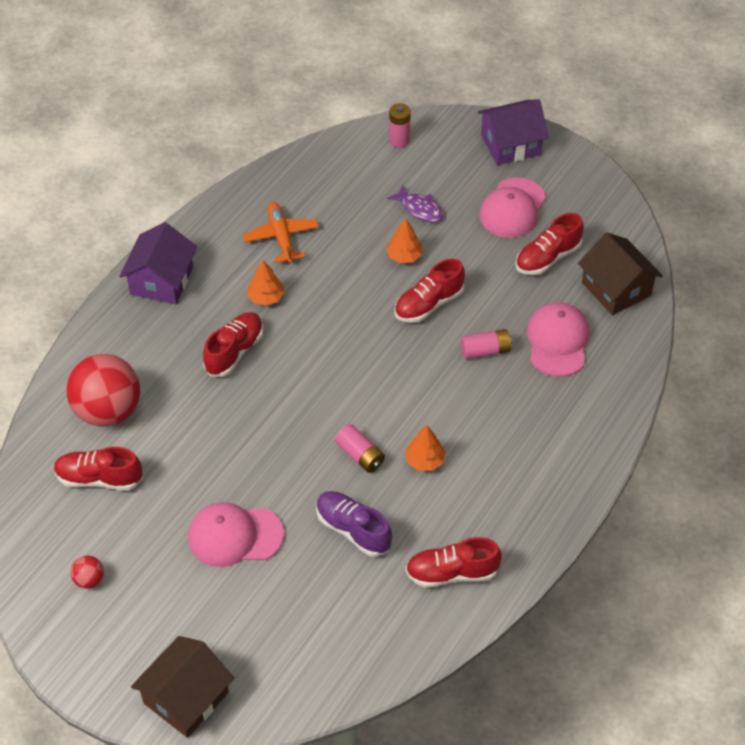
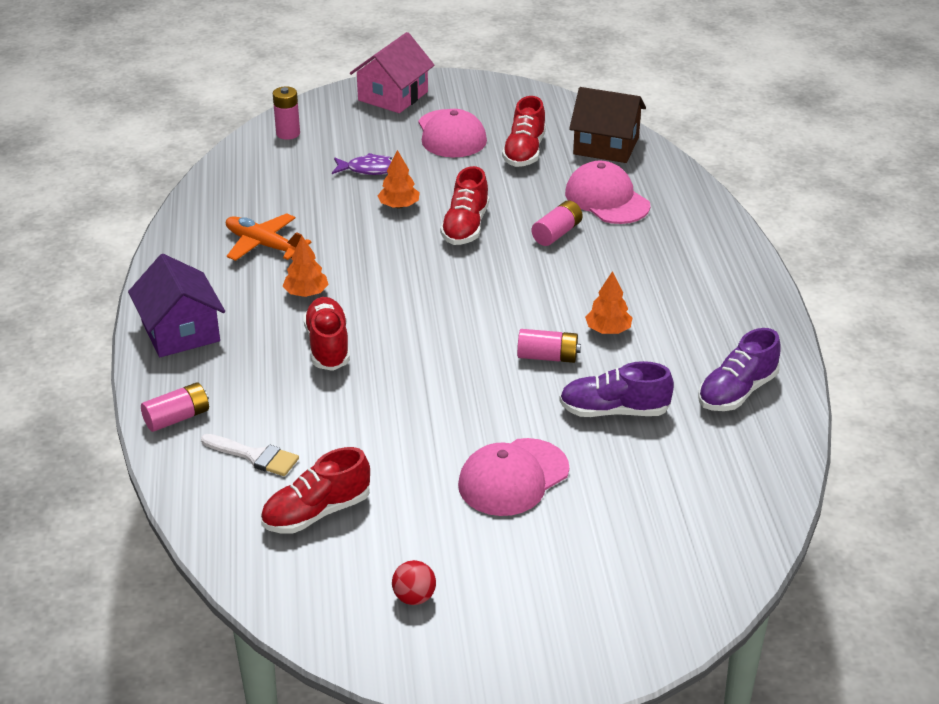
camera: 40 degrees left, 15 degrees down
red ball [66,354,140,427] -> white brush [201,434,299,476]
brown house [131,636,234,738] -> none
red shoe [405,537,502,588] -> purple shoe [698,328,781,411]
purple house [478,99,549,165] -> pink house [350,32,435,113]
none -> pink battery [141,382,209,432]

